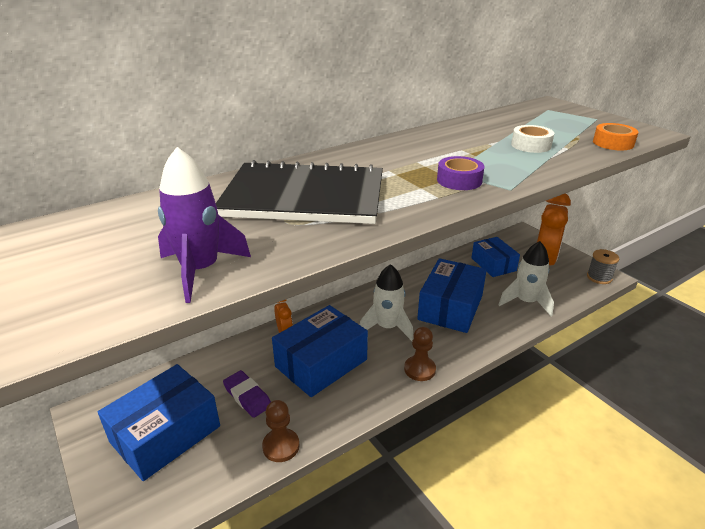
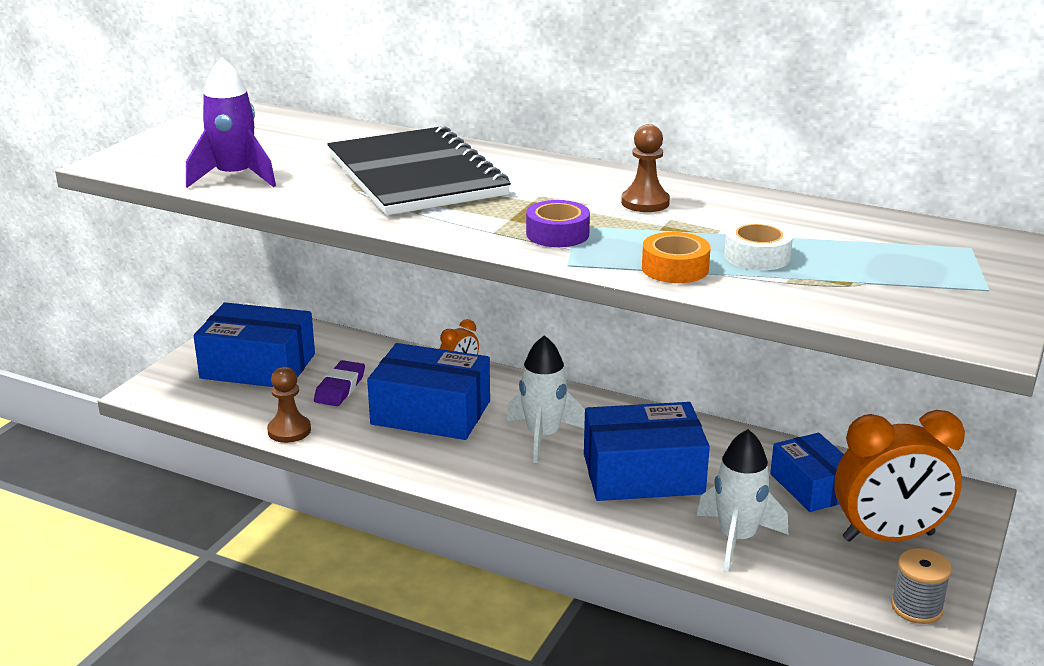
camera: 60 degrees right, 5 degrees down
brown pawn [404,327,436,381] -> brown pawn moved to [621,124,670,212]
blue box [472,237,520,277] -> blue box turned 60 degrees counterclockwise [770,433,844,512]
orange tape [593,123,639,150] -> orange tape moved to [642,232,711,283]

